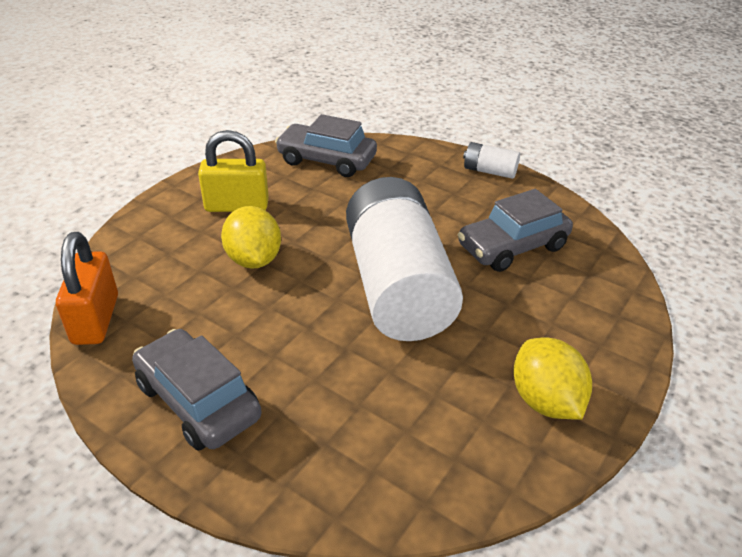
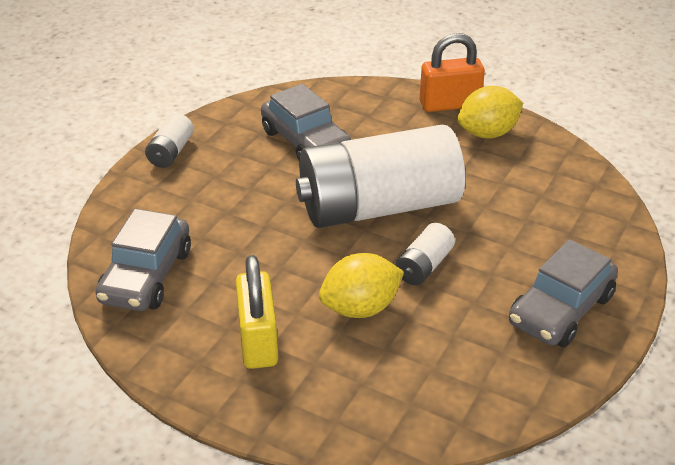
camera: 95 degrees left, 0 degrees up
orange padlock [56,232,118,345] -> orange padlock moved to [420,33,485,112]
none -> white battery [395,223,455,285]

